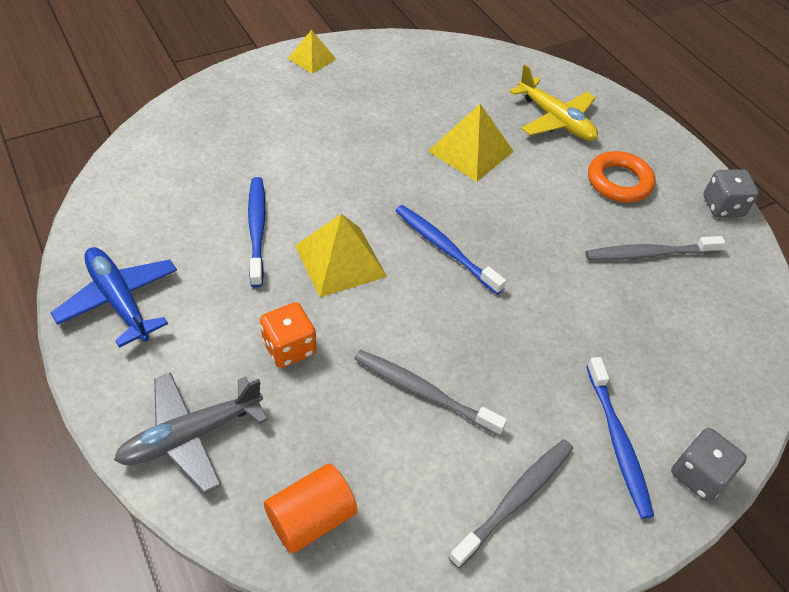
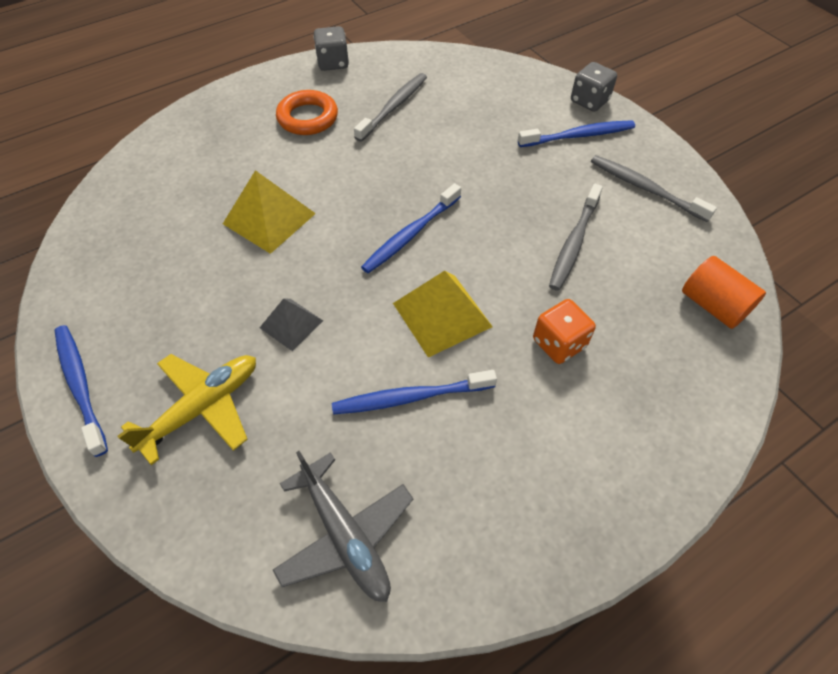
camera: 90 degrees left, 5 degrees up
blue plane [51,247,177,348] -> none
grey plane [114,372,268,494] -> grey plane moved to [273,451,413,602]
yellow pyramid [288,30,336,74] -> blue toothbrush [55,325,108,457]
yellow plane [510,65,598,141] -> yellow plane moved to [117,354,256,465]
grey toothbrush [585,236,726,260] -> grey toothbrush turned 135 degrees counterclockwise [354,73,427,142]
none -> grey pyramid [260,298,323,351]

